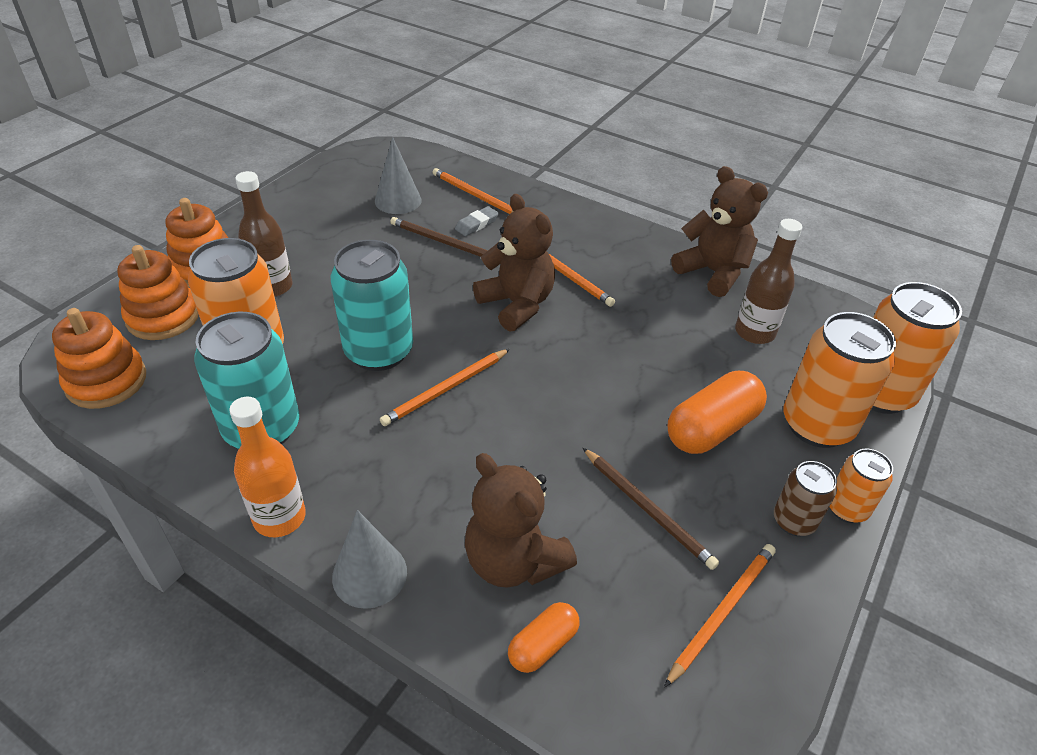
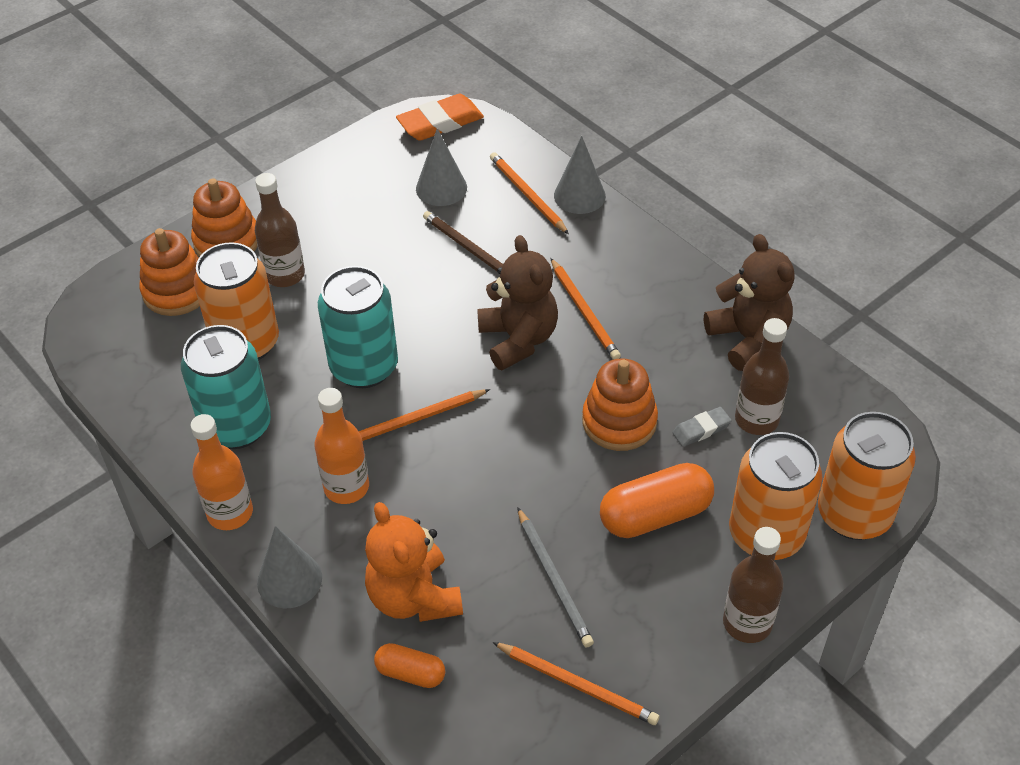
camera: 20 degrees right, 5 degrees up
orange stacking toy [52,308,146,409] -> orange stacking toy moved to [582,358,658,451]
grey eraser [455,206,499,236] -> grey eraser moved to [672,407,732,447]
brown teddy bear [465,453,577,588] -> orange teddy bear [365,502,463,622]
orange capsule [508,602,579,673] -> orange capsule turned 45 degrees clockwise [374,643,445,688]
brown pencil [583,448,719,570] -> grey pencil [517,507,594,647]
orange pencil [664,544,776,688] -> orange pencil turned 60 degrees clockwise [493,642,659,725]
brown can [774,461,837,536] -> none
orange can [830,449,893,523] -> brown bottle [723,527,784,643]
none -> orange bottle [314,388,369,504]
none -> orange eraser [396,94,484,141]
none -> grey cone [554,136,606,214]

